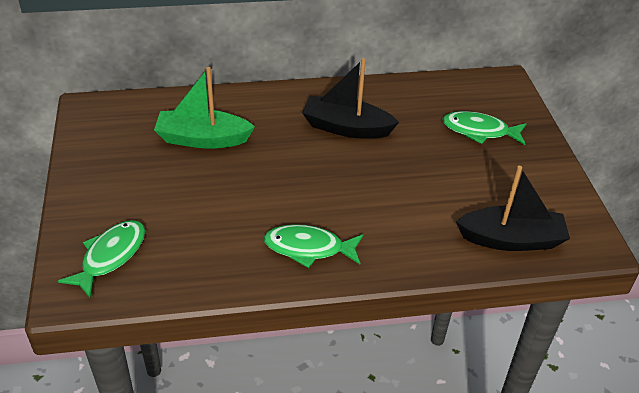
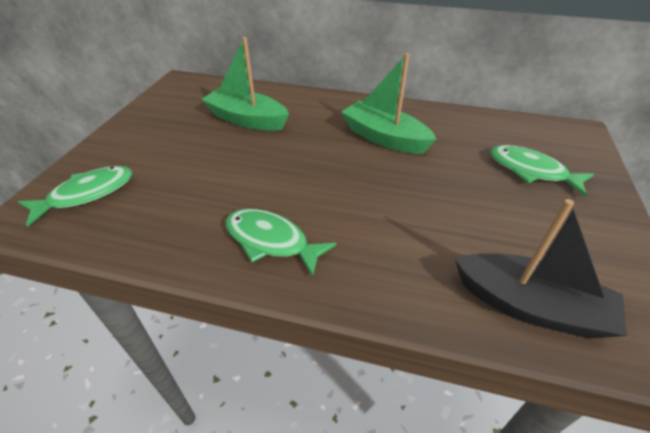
camera: 25 degrees right, 0 degrees up
black boat [302,58,399,139] -> green boat [341,53,436,154]

